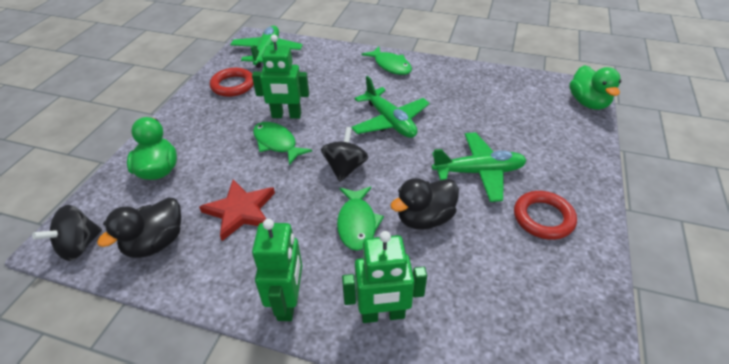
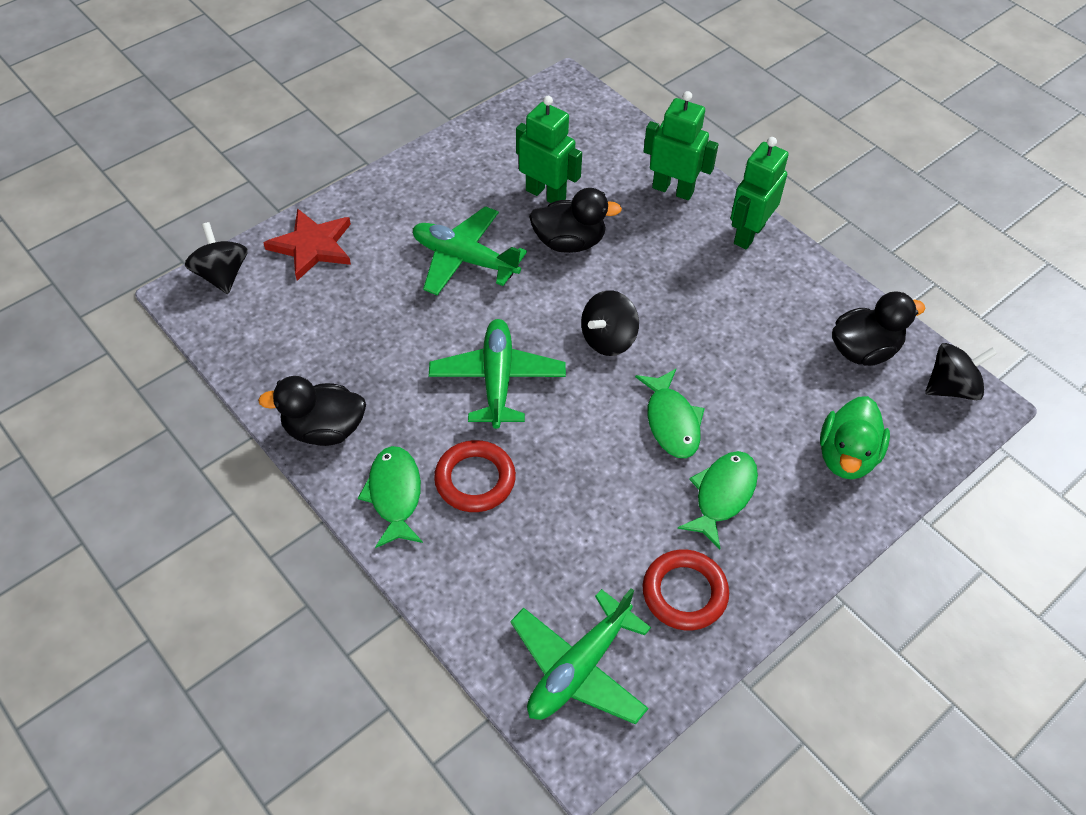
camera: 150 degrees left, 10 degrees up
red star [199,180,275,241] -> red star moved to [263,208,351,281]
green robot [252,35,309,119] -> green robot moved to [516,96,582,203]
green fish [337,187,384,251] -> green fish moved to [678,451,758,549]
red ring [514,191,577,240] -> red ring moved to [434,440,516,512]
green duck [569,65,621,110] -> black spinning top [185,222,248,294]
none -> black duck [258,376,366,446]

